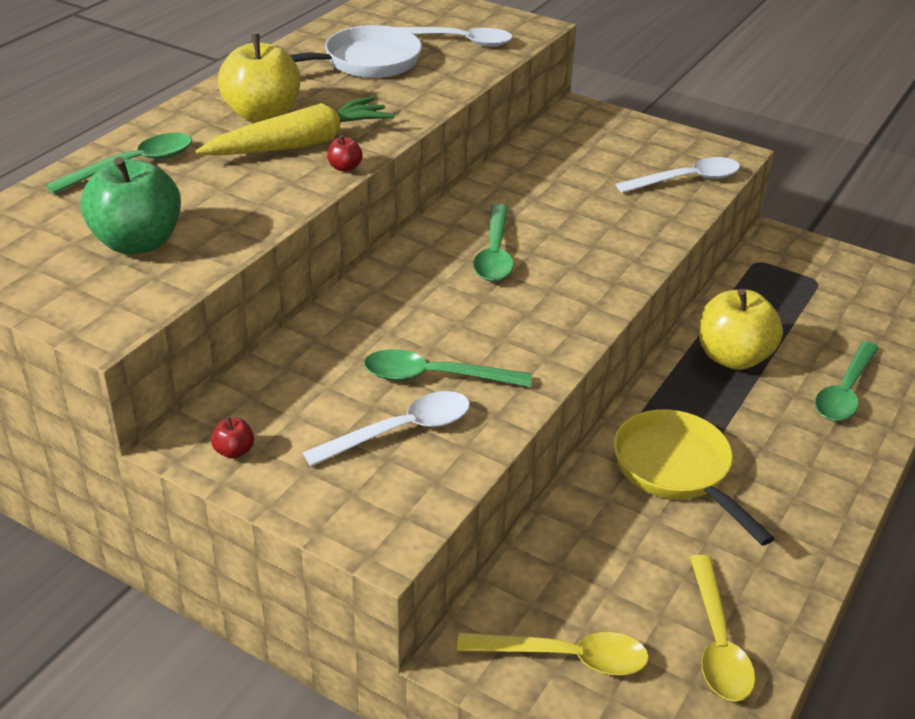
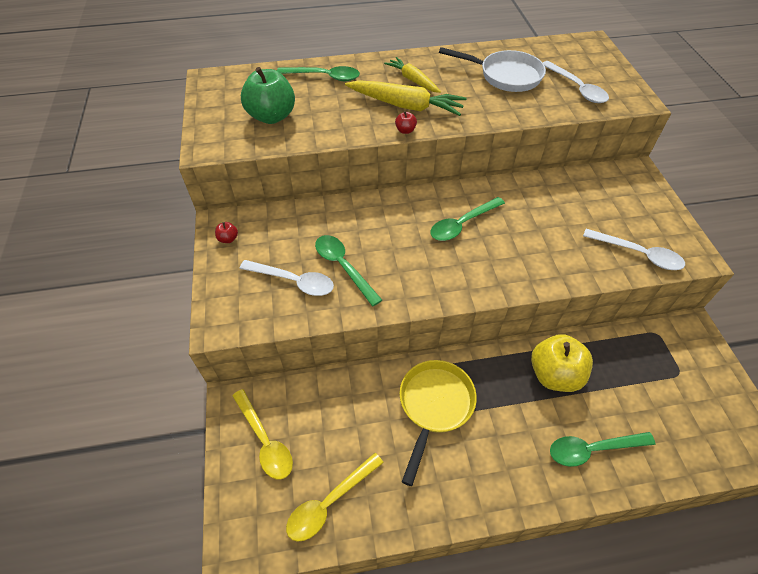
camera: 50 degrees right, 15 degrees up
yellow apple [218,34,300,123] -> yellow carrot [384,57,441,93]

